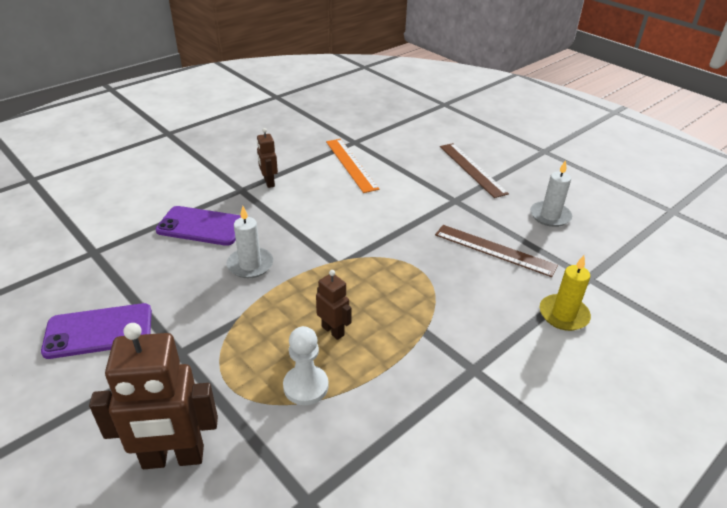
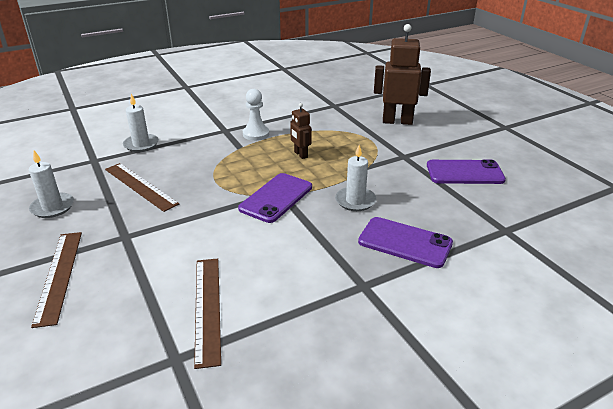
camera: 165 degrees left, 5 degrees down
brown robot [257,128,278,188] -> none
white pawn [283,326,329,405] -> white pawn moved to [243,89,269,141]
orange ruler [326,139,379,193] -> brown ruler [194,258,221,369]
yellow candle [540,255,591,331] -> white candle [123,94,159,152]
none -> purple phone [238,173,312,223]

